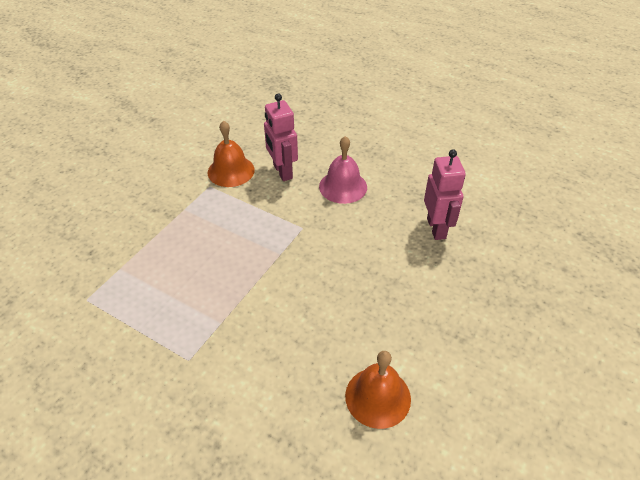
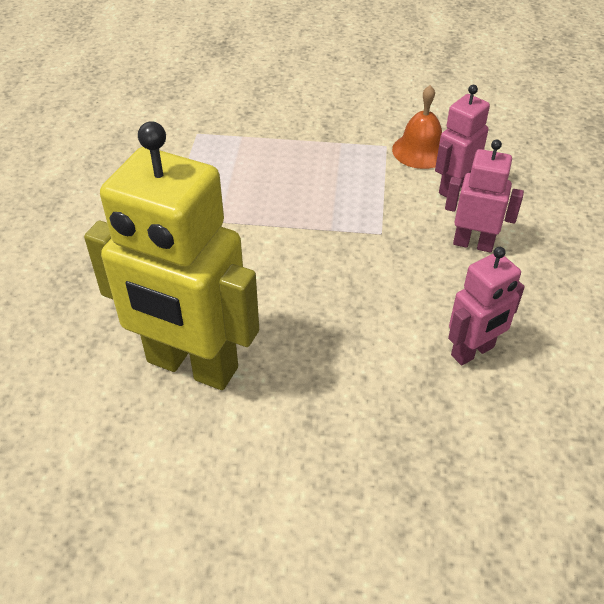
camera: 65 degrees right, 0 degrees up
pink bell [319,136,367,204] -> pink robot [445,139,524,253]
orange bell [345,351,411,429] -> yellow robot [84,121,259,390]

